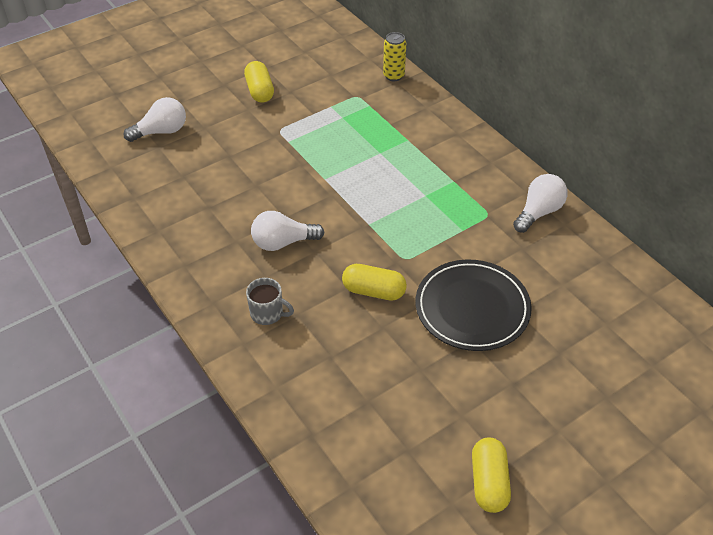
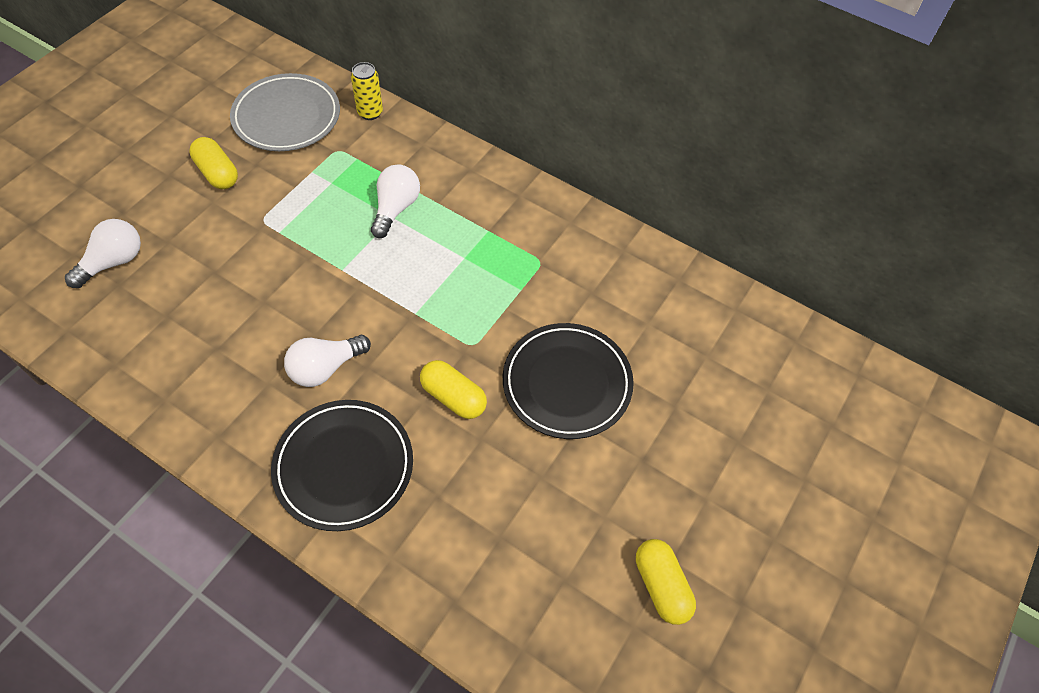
camera: 25 degrees left, 10 degrees up
grey mug [246,278,294,325] -> black plate [271,400,413,531]
yellow capsule [342,264,407,301] -> yellow capsule turned 45 degrees clockwise [420,360,487,419]
white light bulb [513,174,568,233] -> white light bulb moved to [371,164,420,238]
none -> grey plate [230,73,340,151]

